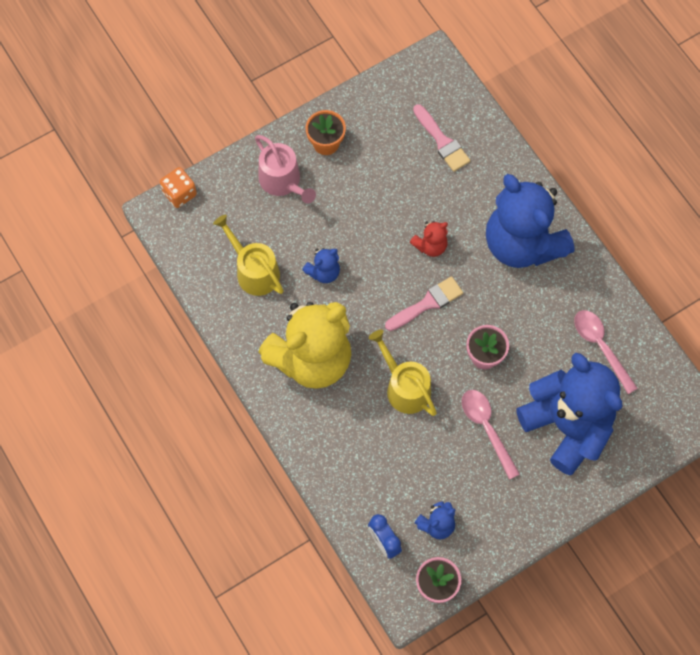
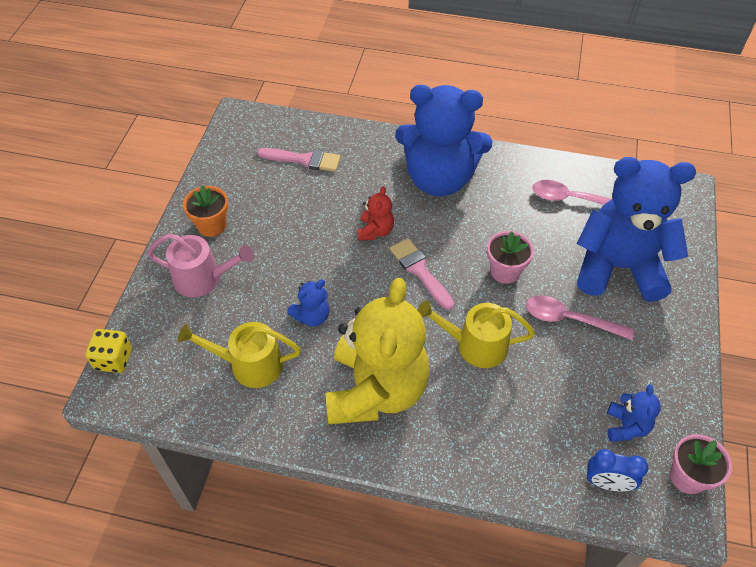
camera: 45 degrees left, 15 degrees down
orange dice [160,167,197,208] -> yellow dice [85,329,132,373]
blue teddy bear [302,248,340,283] -> blue teddy bear turned 45 degrees clockwise [287,279,329,327]
pink brush [385,276,463,331] -> pink brush turned 45 degrees counterclockwise [390,238,454,310]

